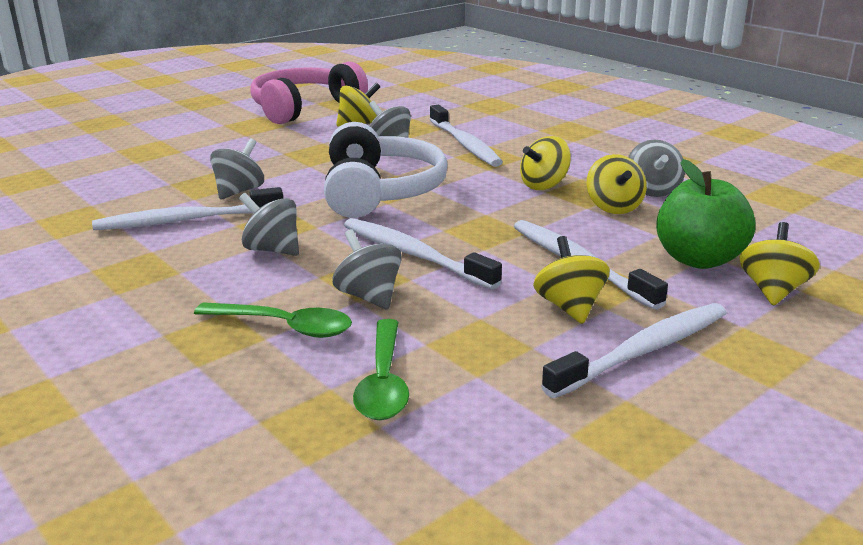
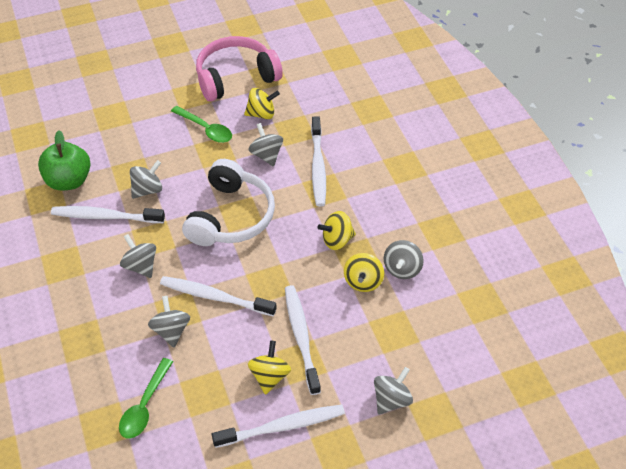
camera: 20 degrees right, 25 degrees up
green spoon [194,302,352,338] -> green spoon moved to [171,106,232,143]
white toothbrush [344,218,502,290] -> white toothbrush turned 45 degrees counterclockwise [160,276,277,316]
green apple [656,159,755,269] -> green apple moved to [38,130,91,190]
yellow spinning top [740,222,820,306] -> grey spinning top [374,367,413,414]

